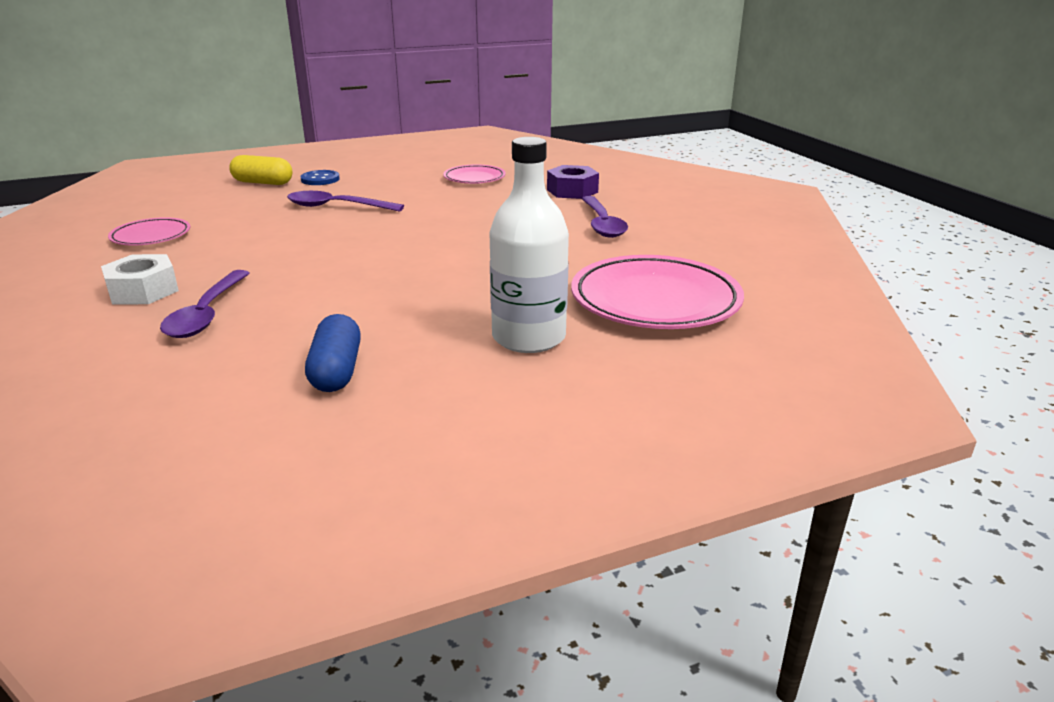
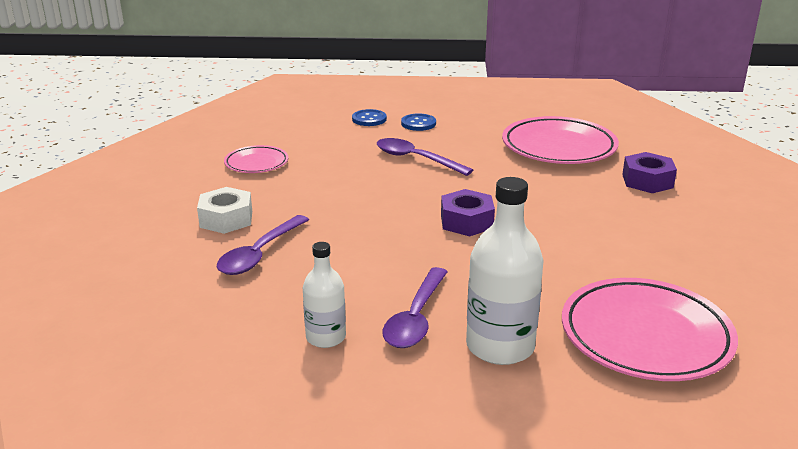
camera: 25 degrees right, 0 degrees up
yellow capsule [229,155,293,185] -> blue button [352,109,387,126]
blue capsule [305,314,361,392] -> white bottle [303,242,346,348]
pink plate [443,164,506,184] -> pink plate [502,116,619,164], size x1.86
purple spoon [581,196,628,238] -> purple spoon moved to [382,267,448,348]
none -> purple nut [441,189,495,236]

